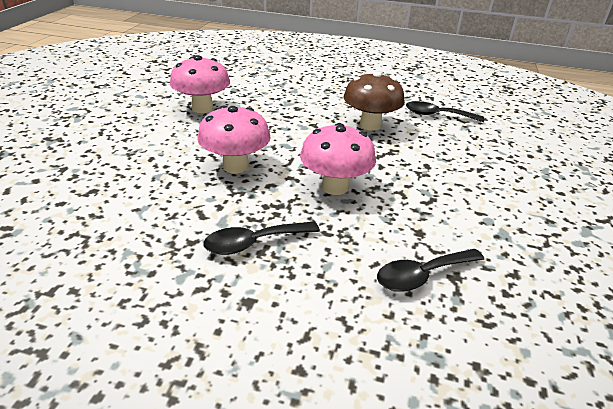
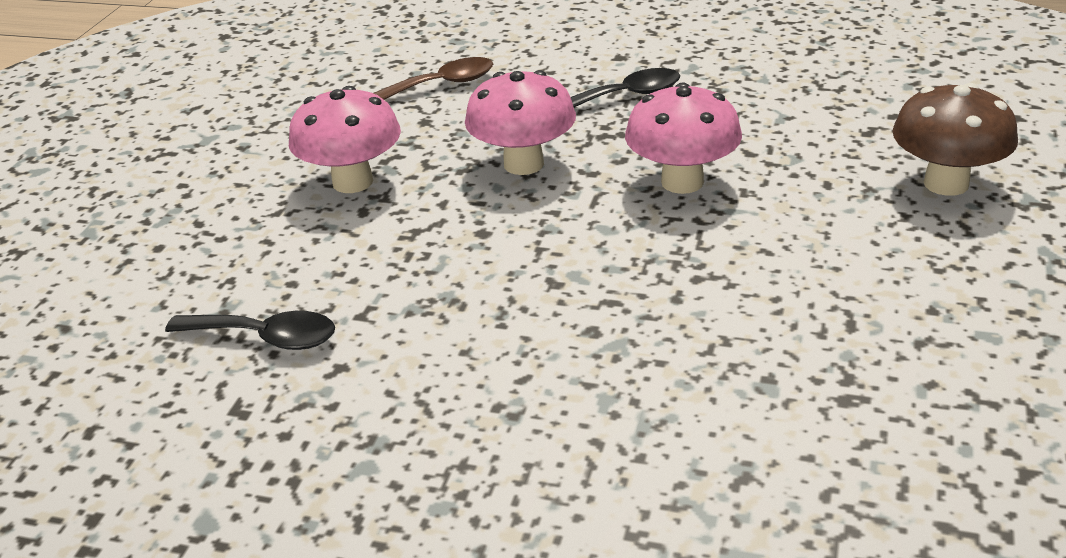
camera: 175 degrees left, 0 degrees up
pink mushroom [170,55,230,113] -> pink mushroom moved to [289,86,401,193]
brown mushroom [343,72,405,131] -> brown mushroom moved to [893,83,1018,196]
black spoon [377,249,484,292] -> brown spoon [374,57,493,100]

